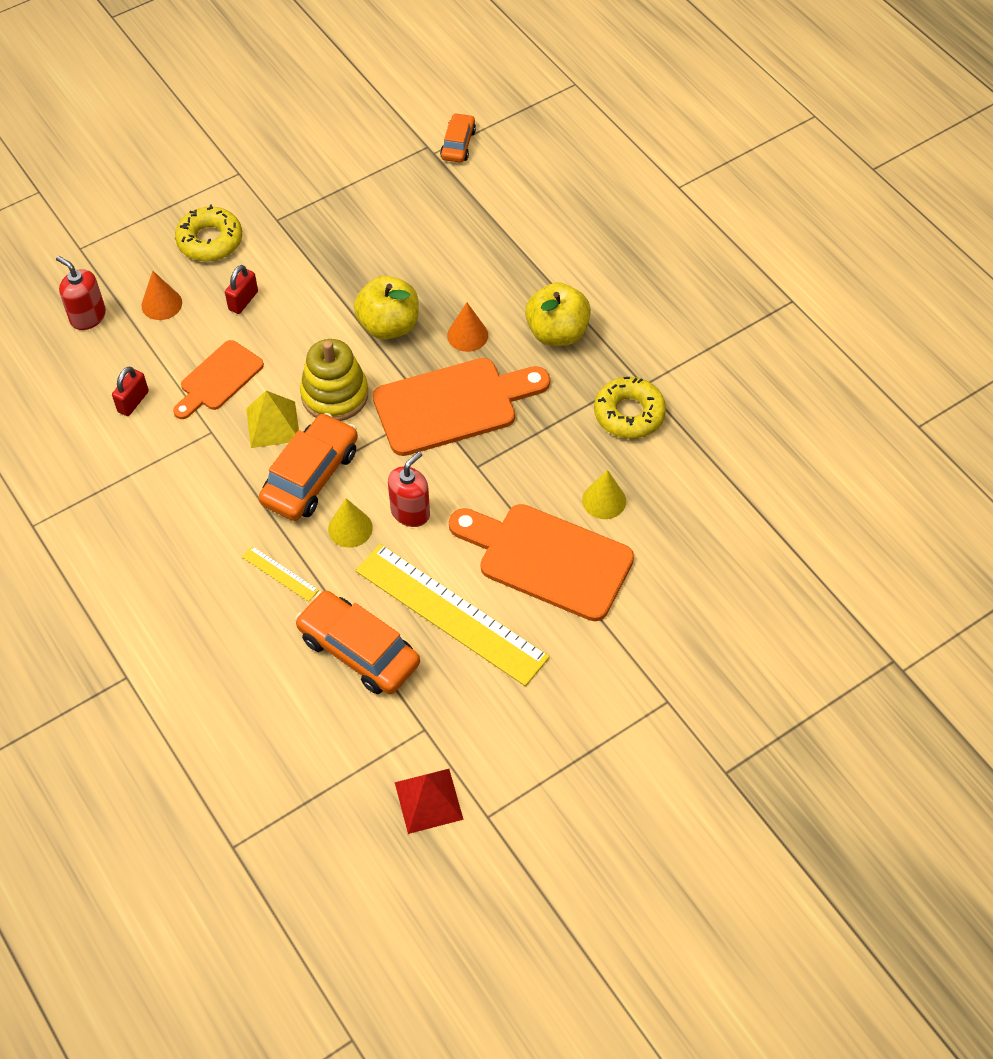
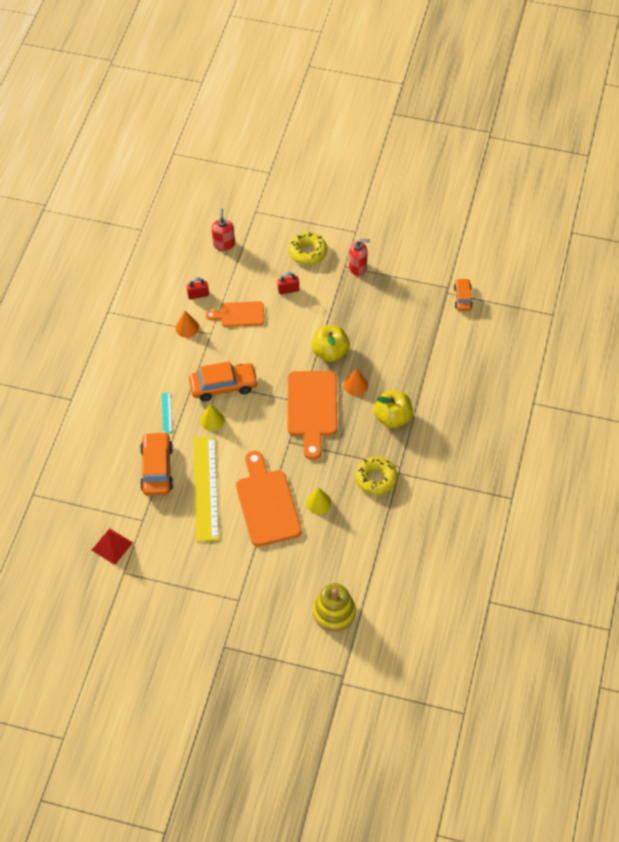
camera: 50 degrees right, 0 degrees up
orange cone [141,271,182,320] -> orange cone moved to [176,311,199,338]
yellow ruler [242,546,319,602] -> turquoise ruler [162,393,172,433]
yellow pyramid [246,391,299,448] -> none
yellow stacking toy [300,339,368,421] -> yellow stacking toy moved to [313,583,356,632]
orange cutting board [373,358,550,456] -> orange cutting board turned 60 degrees clockwise [288,371,337,460]
red soap dispenser [388,451,430,527] -> red soap dispenser moved to [349,239,370,276]
orange car [440,113,476,163] -> orange car turned 60 degrees counterclockwise [454,279,473,311]

